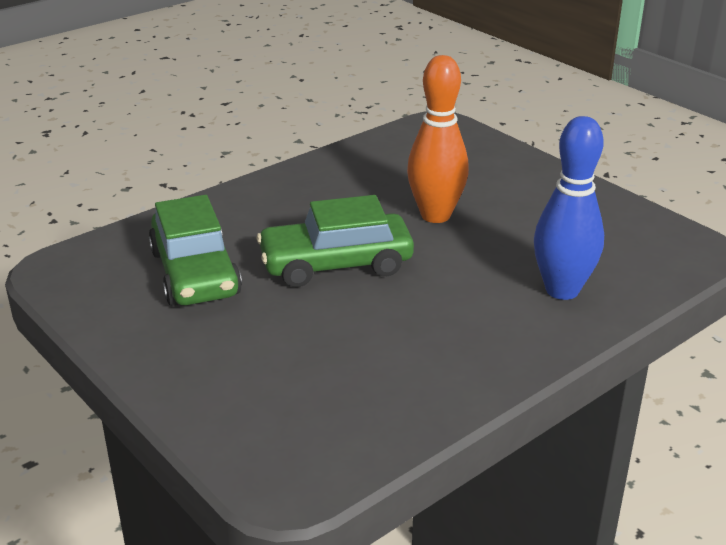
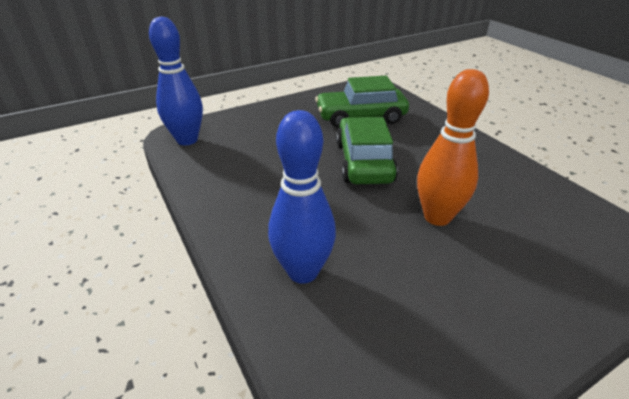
camera: 100 degrees right, 5 degrees up
none -> blue bowling pin [149,17,203,145]

